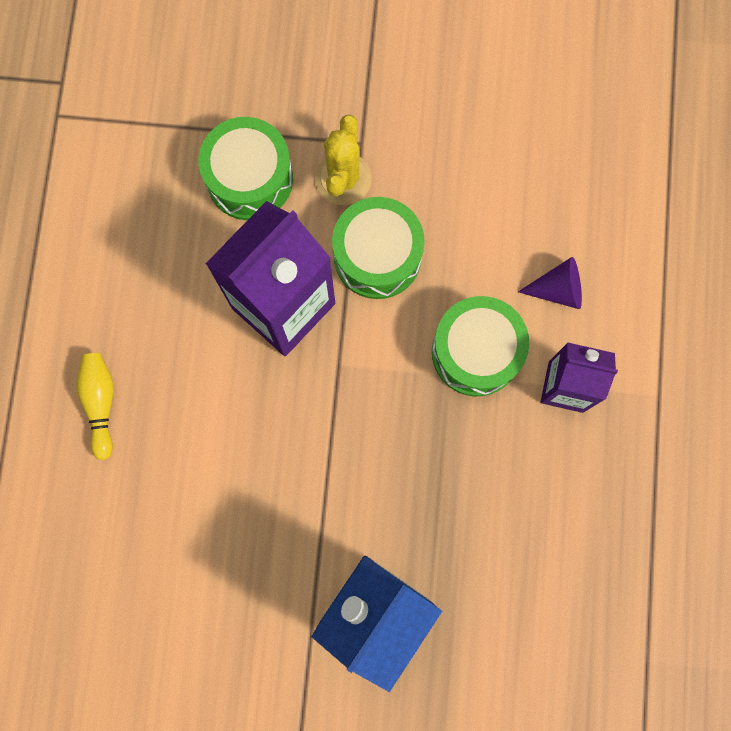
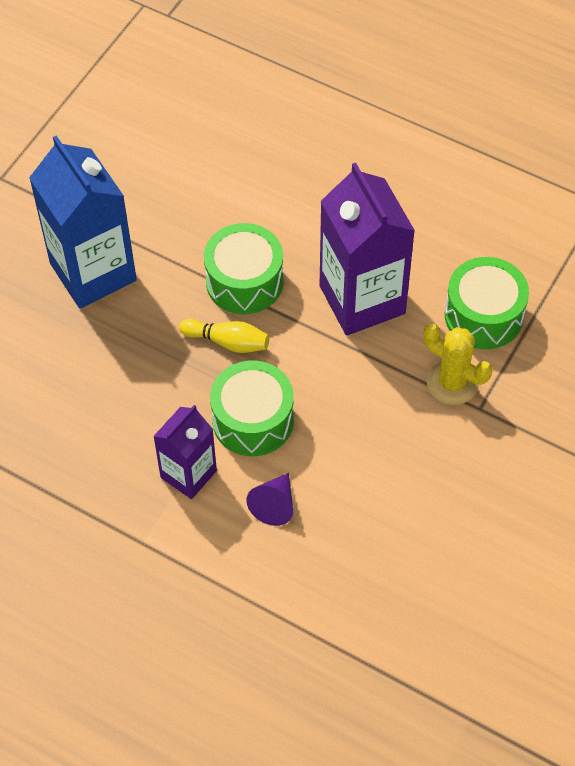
camera: 115 degrees right, 20 degrees down
yellow bowling pin [76,353,114,460] -> yellow bowling pin moved to [179,319,269,353]
green drum [332,197,425,299] -> green drum moved to [204,223,283,314]

